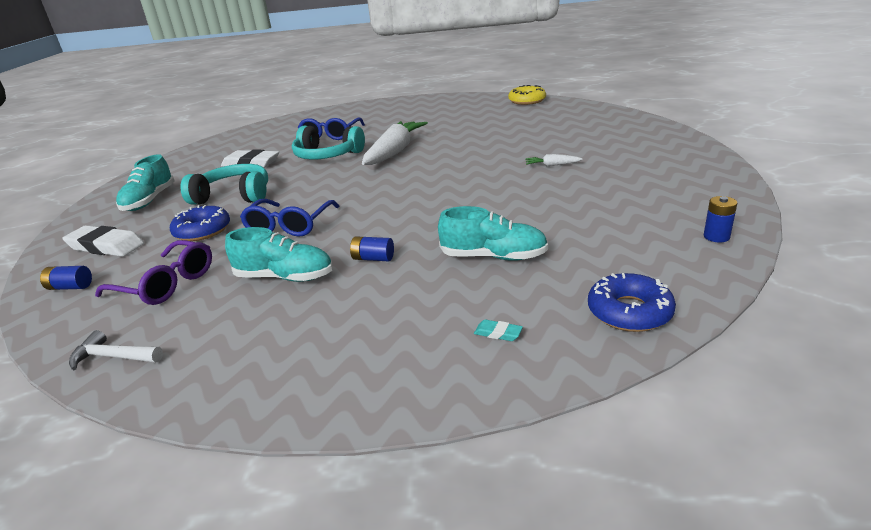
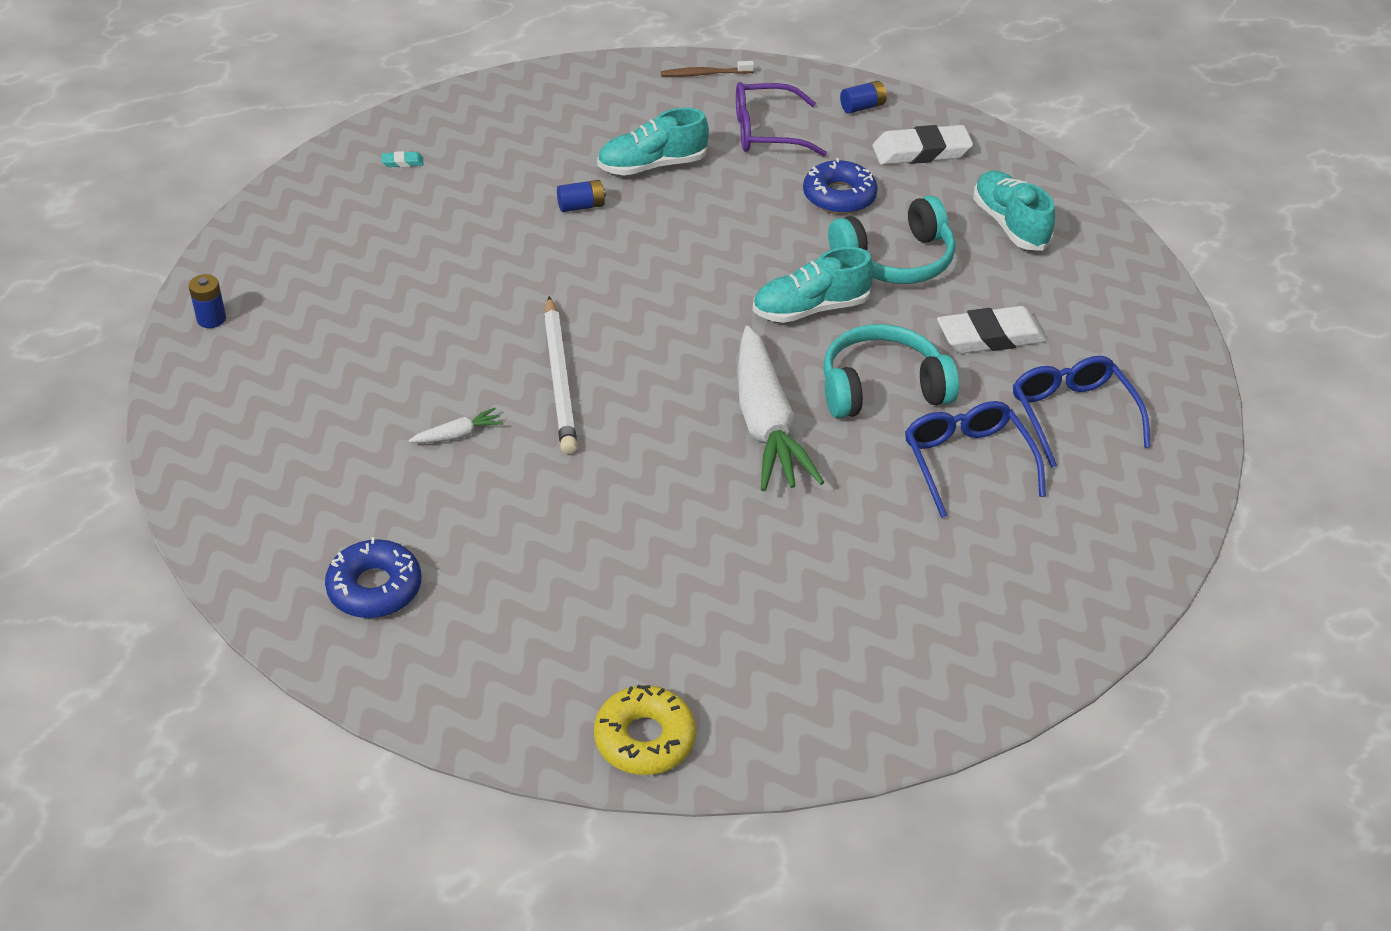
camera: 145 degrees right, 15 degrees up
white hammer [69,330,163,370] -> brown toothbrush [661,61,754,77]
blue glasses [240,199,339,237] -> blue glasses moved to [1013,356,1151,468]
turquoise shoe [438,206,548,261] -> turquoise shoe moved to [752,247,874,323]
blue donut [588,273,676,332] -> blue donut moved to [325,537,421,618]
none -> white pencil [544,296,577,454]

